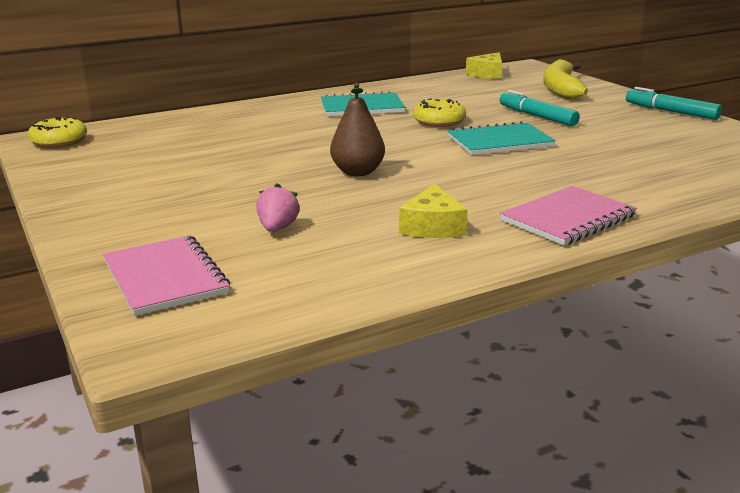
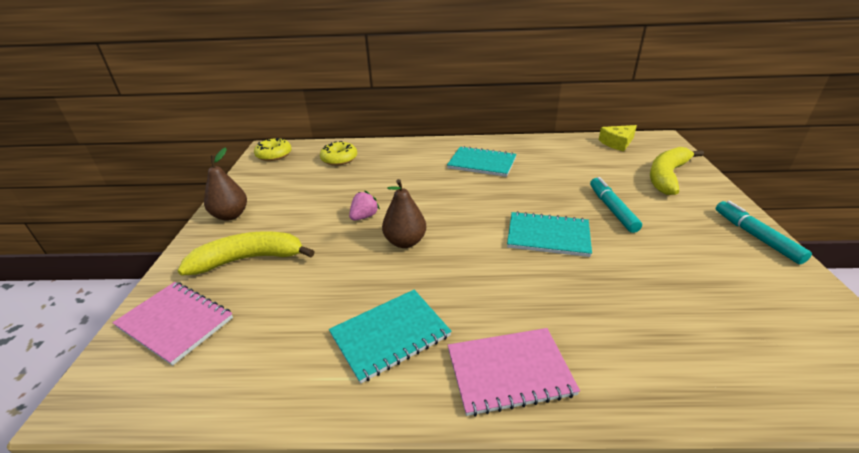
camera: 30 degrees right, 10 degrees up
pink notebook [103,235,230,316] -> pink notebook turned 60 degrees counterclockwise [112,282,233,366]
pink strawberry [256,183,300,232] -> pink strawberry moved to [349,191,380,220]
yellow cheese [399,183,467,238] -> turquoise notebook [329,290,451,384]
yellow donut [413,98,466,127] -> yellow donut moved to [320,141,357,166]
none -> yellow banana [178,231,315,276]
none -> brown pear [204,147,247,221]

